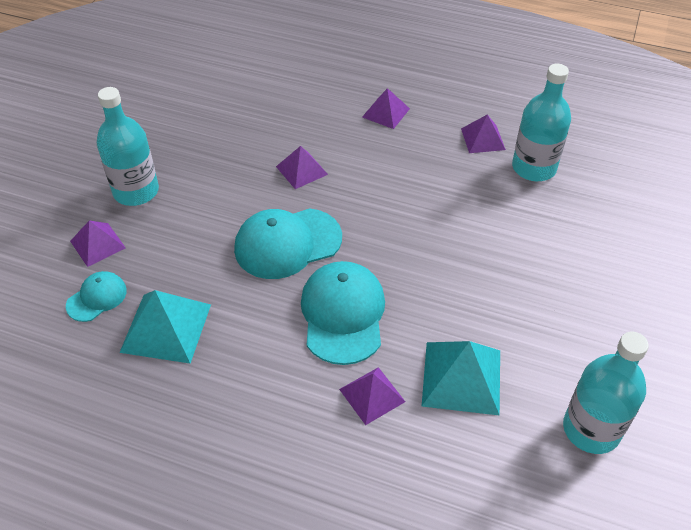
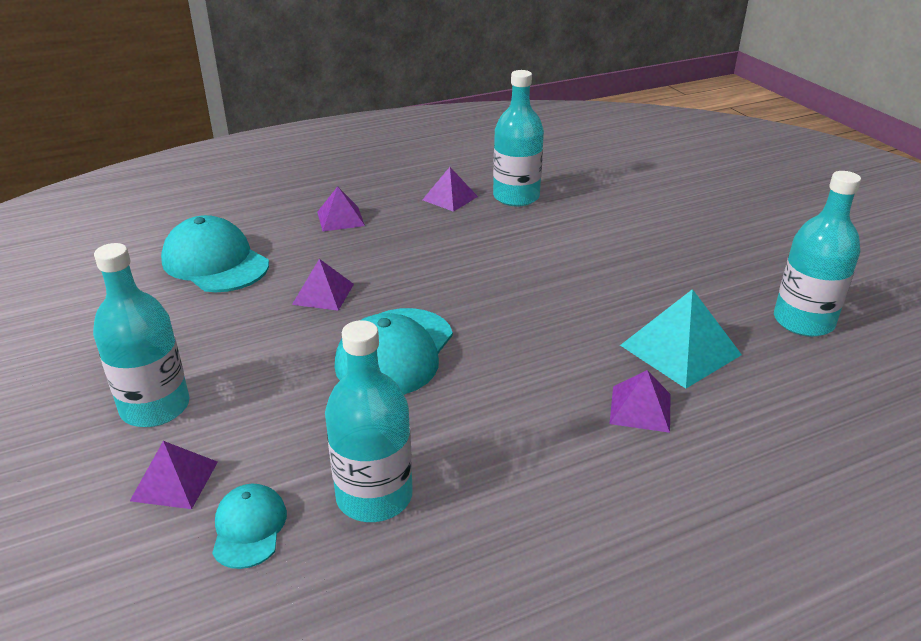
camera: 45 degrees left, 15 degrees down
turquoise pyramid [119,290,211,363] -> turquoise bottle [325,320,413,522]
turquoise cap [301,261,385,365] -> turquoise cap moved to [161,215,269,292]

